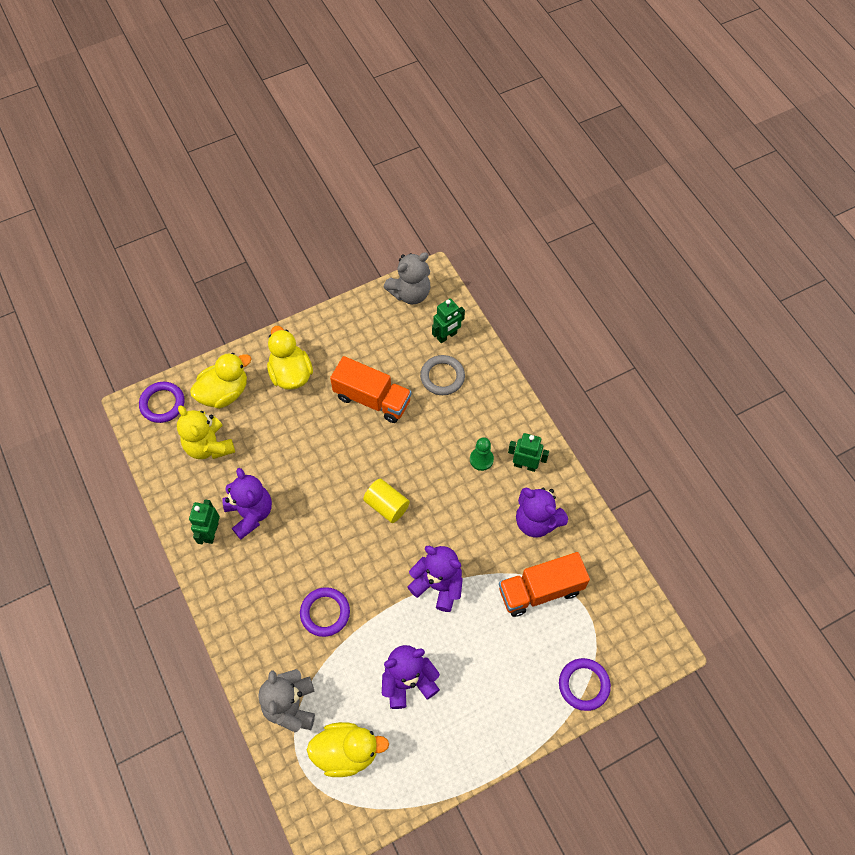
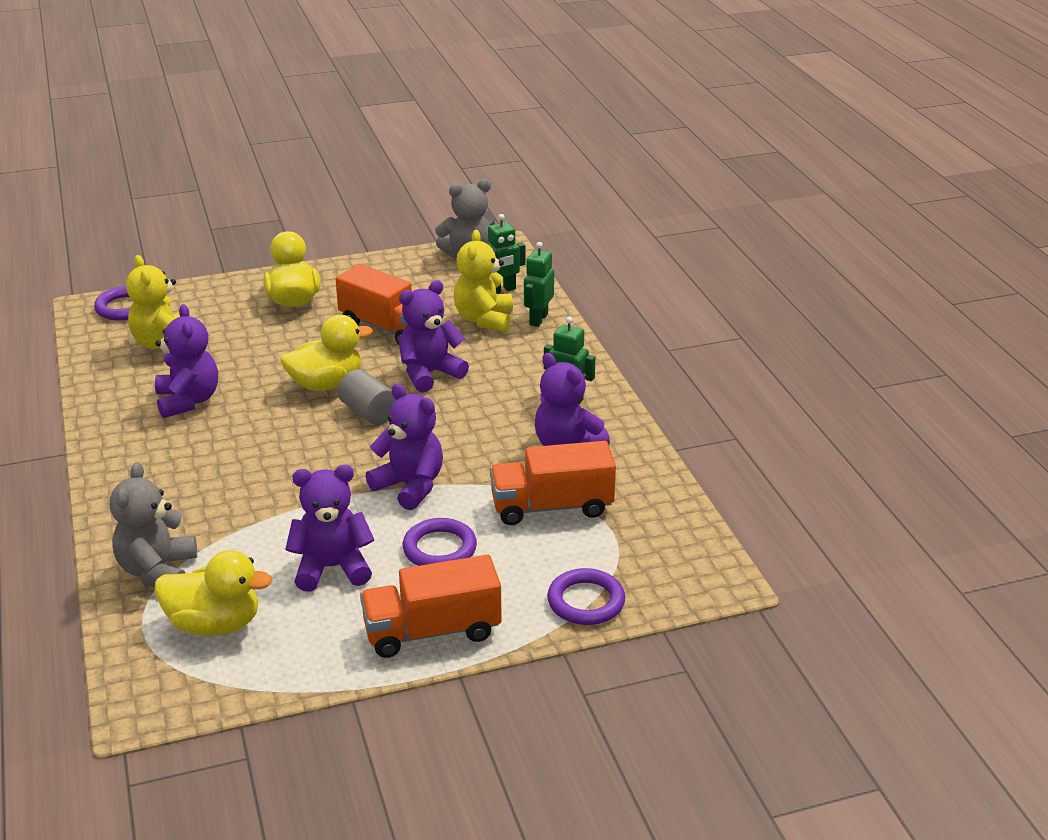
camera: 10 degrees right, 30 degrees down
green robot [189,499,220,544] -> green robot moved to [524,242,554,327]
yellow duck [190,353,252,409] -> yellow duck moved to [281,315,373,391]
purple ring [300,587,350,637] -> purple ring moved to [402,518,477,566]
yellow cylinder [363,479,410,523] -> grey cylinder [338,369,396,425]
grey ring [420,355,465,395] -> yellow teddy bear [454,230,513,332]
green pawn [470,437,494,471] -> none
none -> orange truck [360,555,502,658]
none -> purple teddy bear [398,280,469,392]

